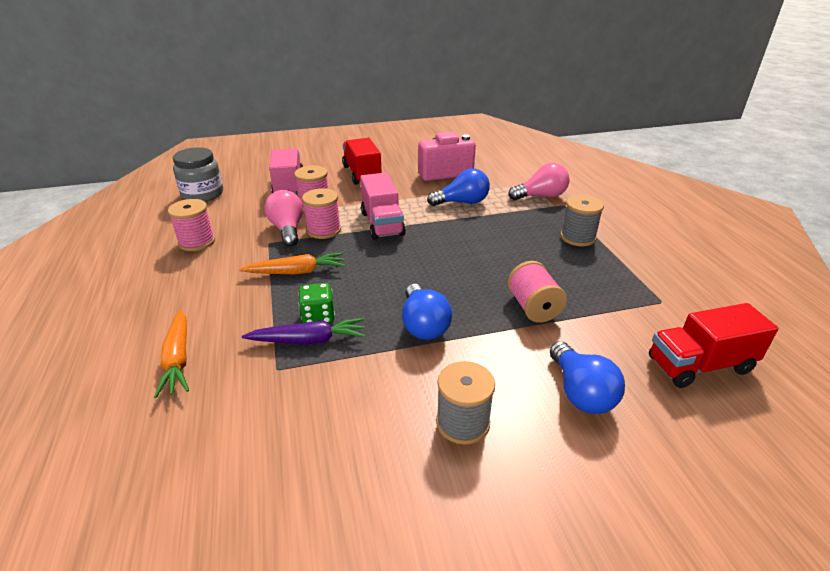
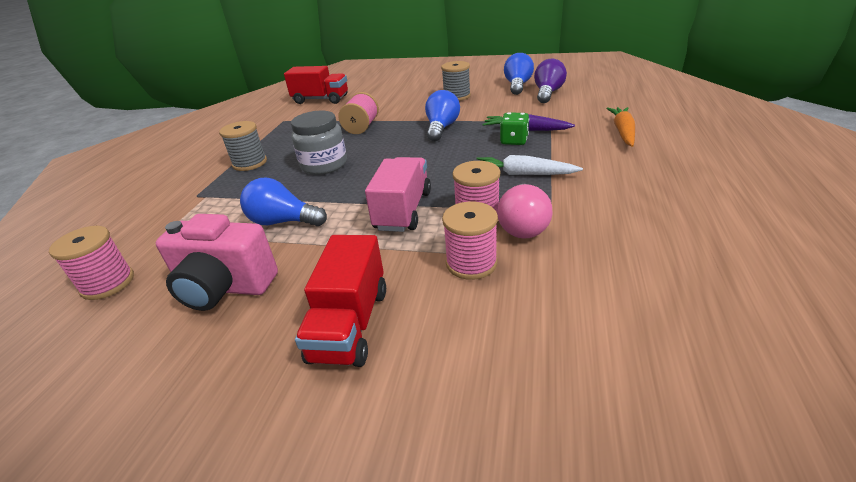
camera: 150 degrees left, 0 degrees up
pink spool [168,199,215,251] -> pink spool moved to [49,226,134,300]
grey jar [173,147,223,202] -> grey jar moved to [291,111,347,175]
orange carrot [239,252,345,275] -> white carrot [476,155,583,175]
pink truck [269,148,303,195] -> none
pink light bulb [508,163,570,200] -> none
blue light bulb [550,341,625,414] -> blue light bulb moved to [504,53,534,95]
none -> purple light bulb [534,59,567,103]

